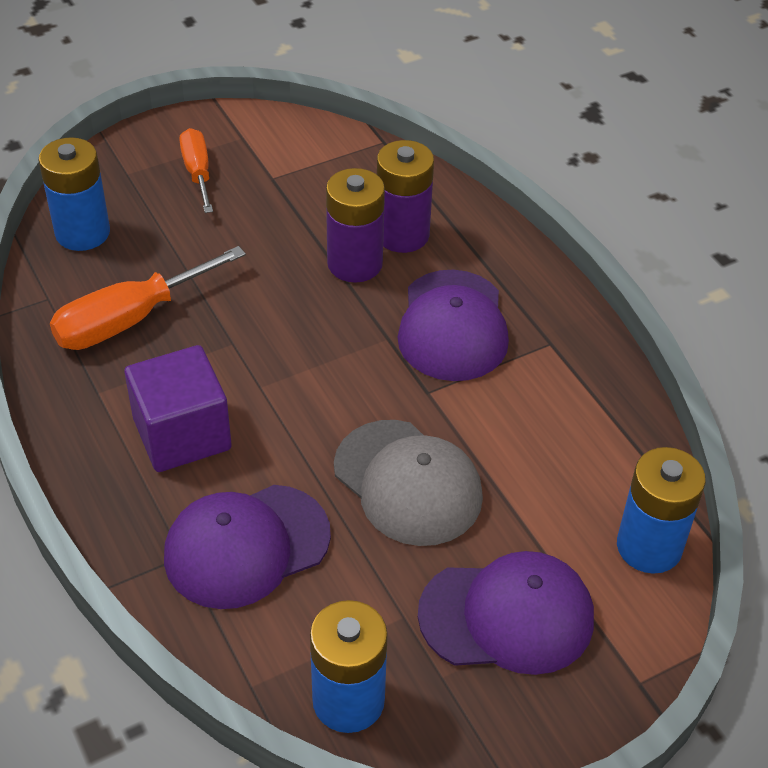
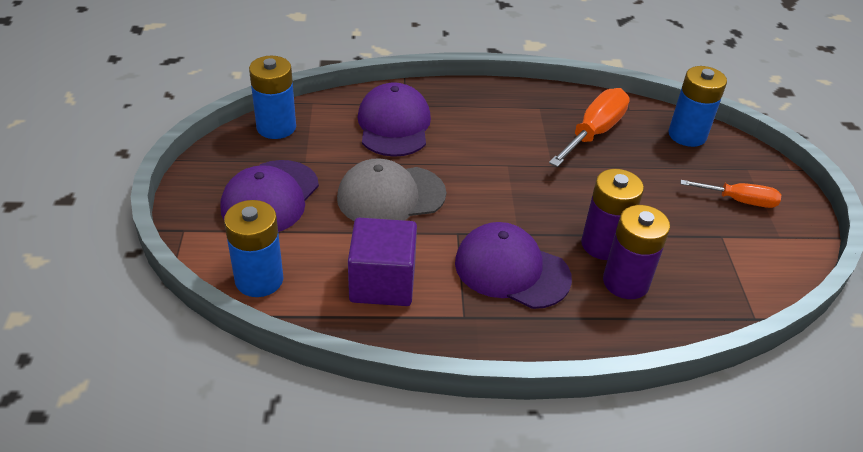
camera: 115 degrees right, 5 degrees down
orange screwdriver [50,246,246,350] -> orange screwdriver turned 45 degrees clockwise [549,88,630,167]
purple cube [125,345,232,472] -> purple cube moved to [348,218,417,306]

